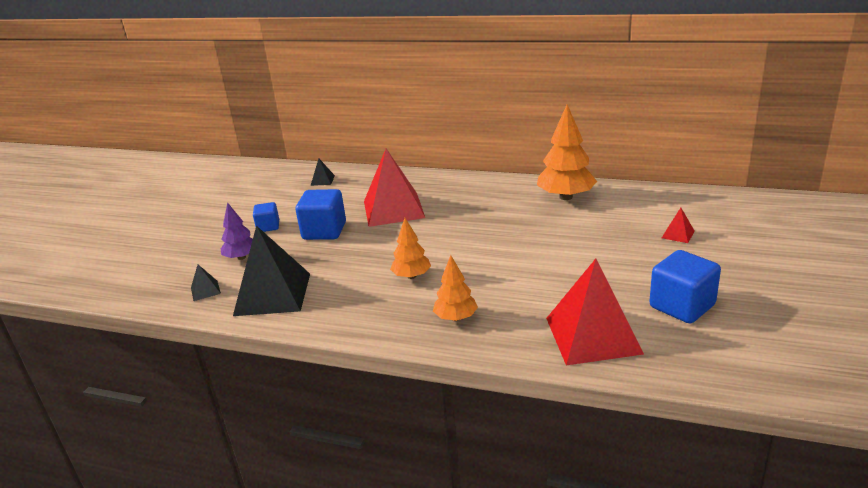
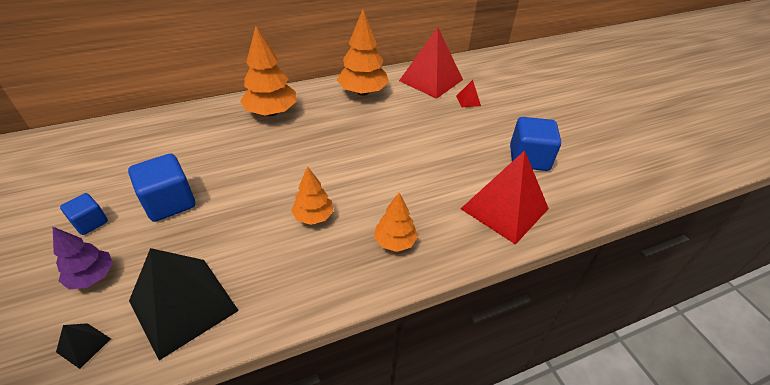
camera: 45 degrees left, 15 degrees up
black pyramid [311,159,335,186] -> none
red pyramid [364,149,425,227] -> red pyramid moved to [399,27,463,99]
none -> orange tree [240,26,297,116]

